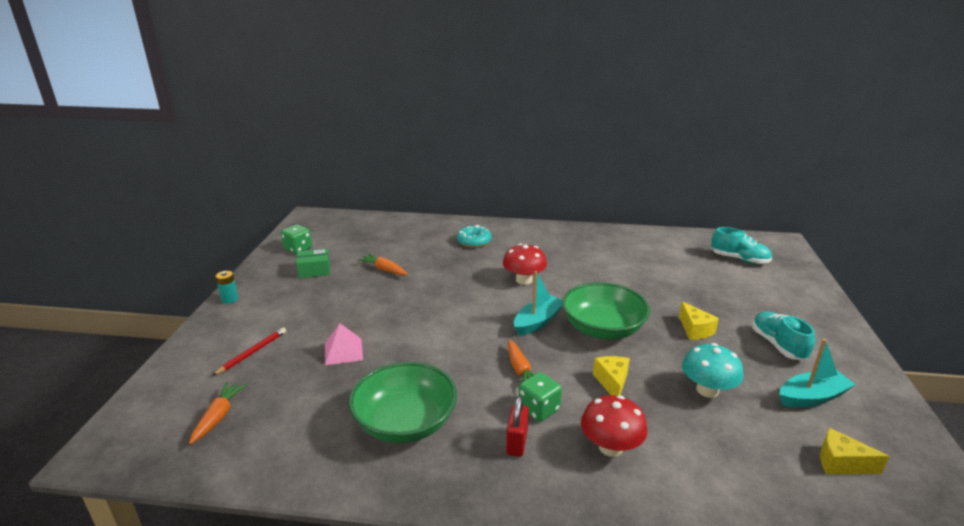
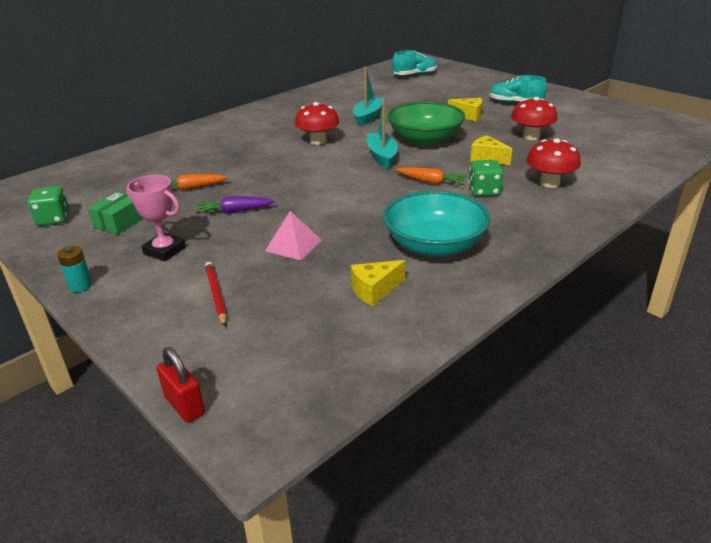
camera: 50 degrees left, 5 degrees up
orange carrot [189,382,246,445] -> none
green bowl [349,362,457,443] -> turquoise bowl [383,191,491,257]
turquoise donut [457,225,492,248] -> none
red padlock [506,396,529,457] -> red padlock moved to [157,347,205,423]
turquoise mushroom [682,343,743,398] -> red mushroom [511,97,557,140]
turquoise boat [779,339,856,407] -> turquoise boat moved to [353,67,385,126]
yellow cheese [820,428,890,474] -> yellow cheese moved to [351,260,405,307]
none -> pink trophy [126,175,186,261]
none -> purple carrot [196,196,275,214]

